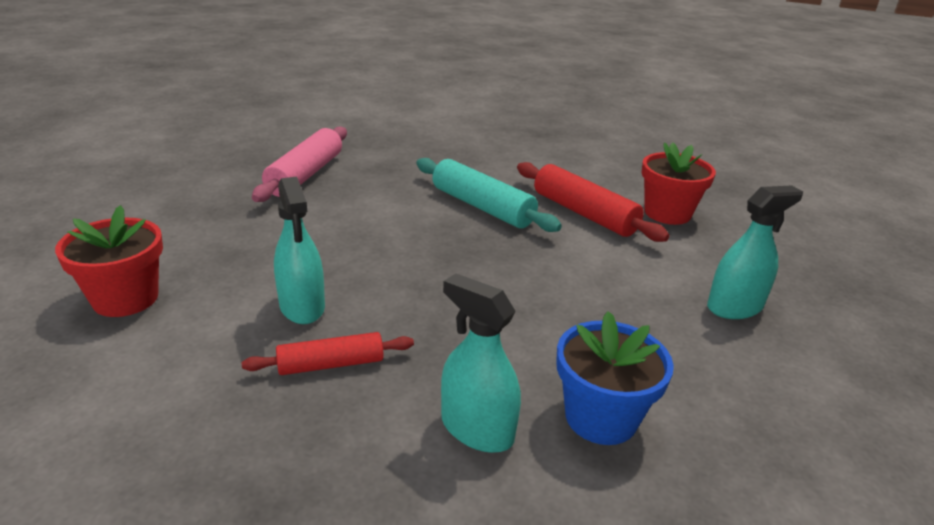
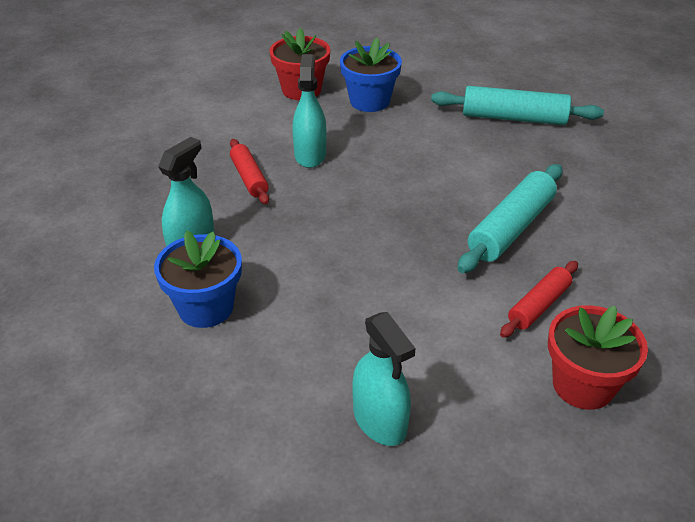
camera: 85 degrees right, 10 degrees up
pink rolling pin [252,126,347,202] -> turquoise rolling pin [431,86,604,125]
turquoise spray bottle [274,176,325,324] -> turquoise spray bottle turned 120 degrees clockwise [292,54,327,168]
red rolling pin [517,162,669,242] -> red rolling pin [500,261,578,338], size x0.61
none -> blue flower pot [340,38,402,112]

